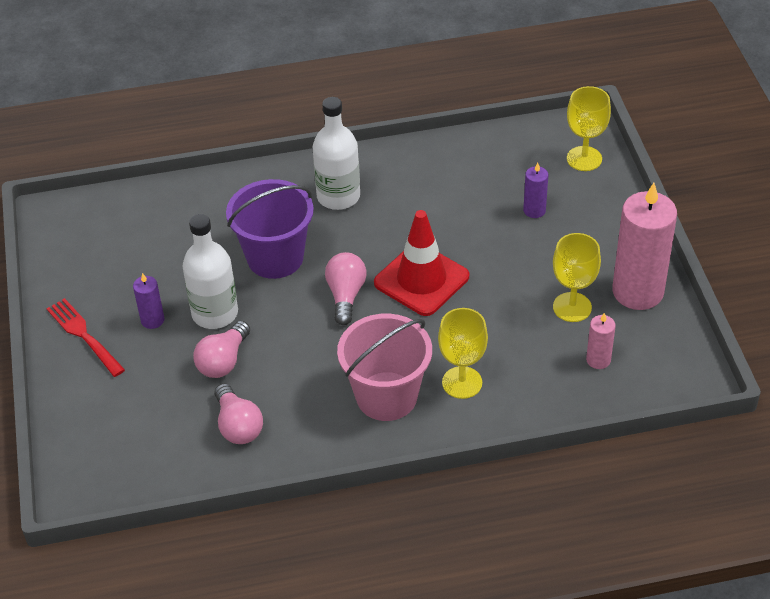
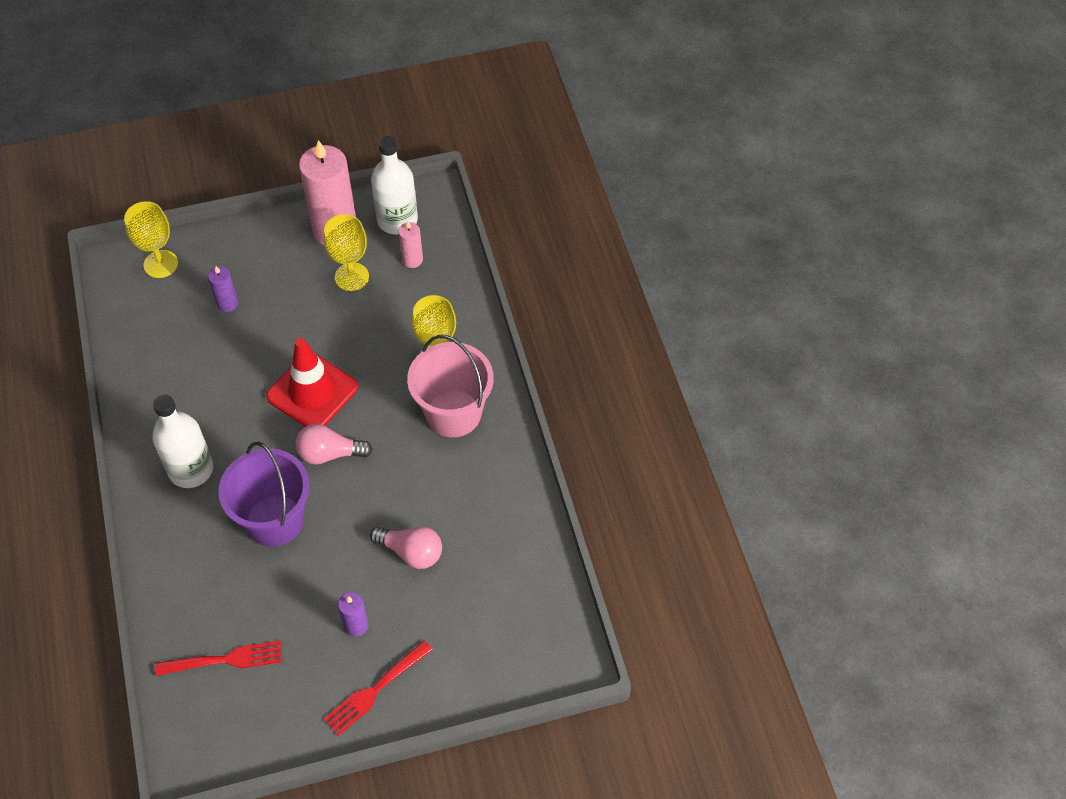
camera: 95 degrees left, 10 degrees up
white bottle [182,214,238,329] -> white bottle moved to [371,136,418,234]
pink light bulb [215,383,263,444] -> none
none -> red fork [155,640,283,676]

